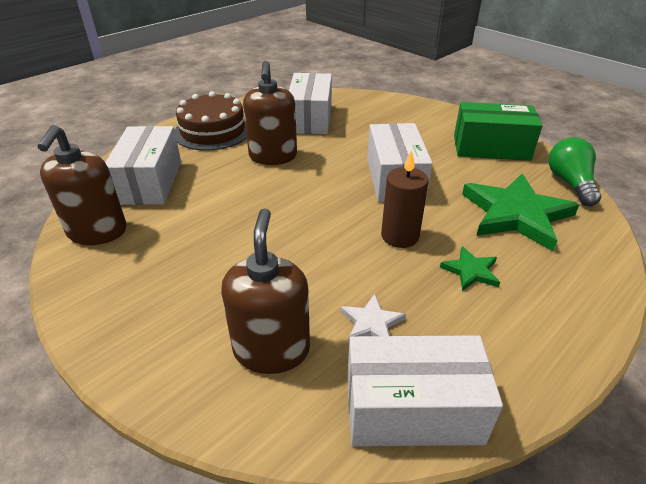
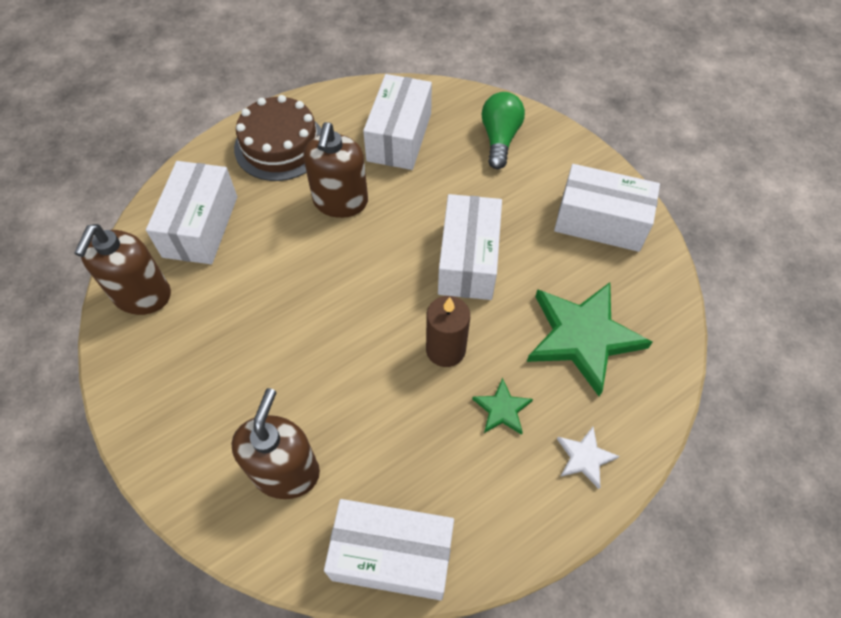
camera: 10 degrees right, 20 degrees up
white star [340,294,406,343] -> white star moved to [557,427,619,489]
green box [454,102,543,161] -> white box [554,164,660,252]
green light bulb [548,137,601,206] -> green light bulb moved to [482,92,525,169]

